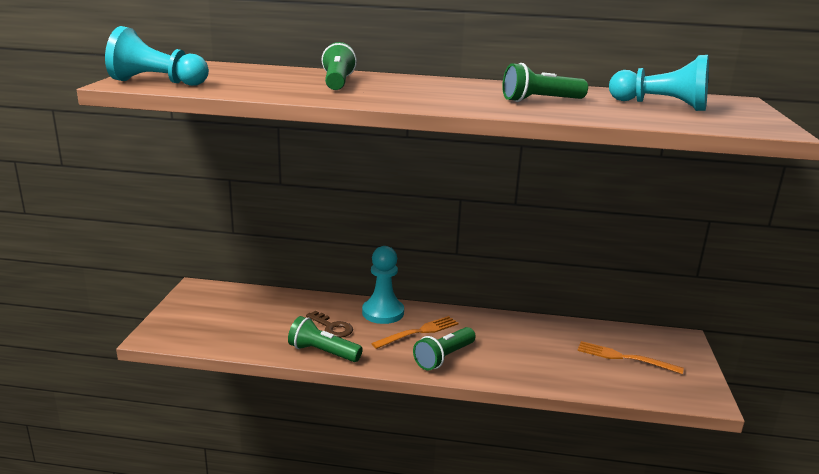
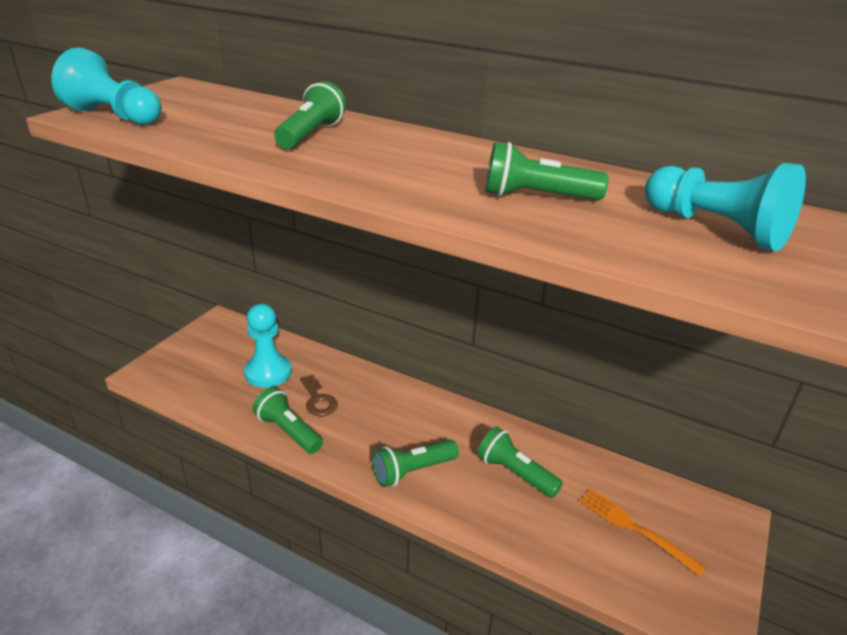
camera: 20 degrees right, 10 degrees up
turquoise pawn [362,246,404,324] -> turquoise pawn moved to [244,304,292,388]
orange fork [371,316,459,349] -> none
none -> green flashlight [477,427,563,498]

